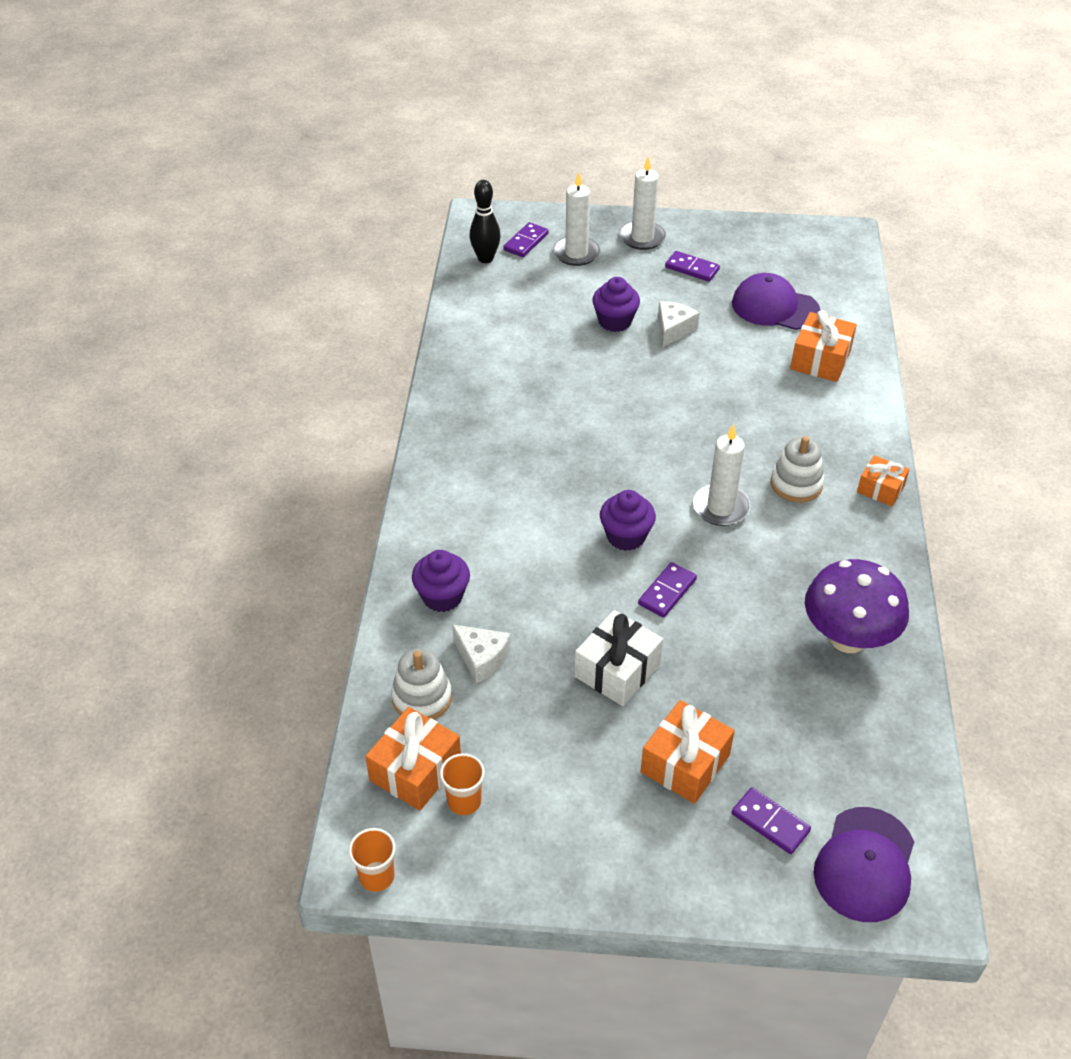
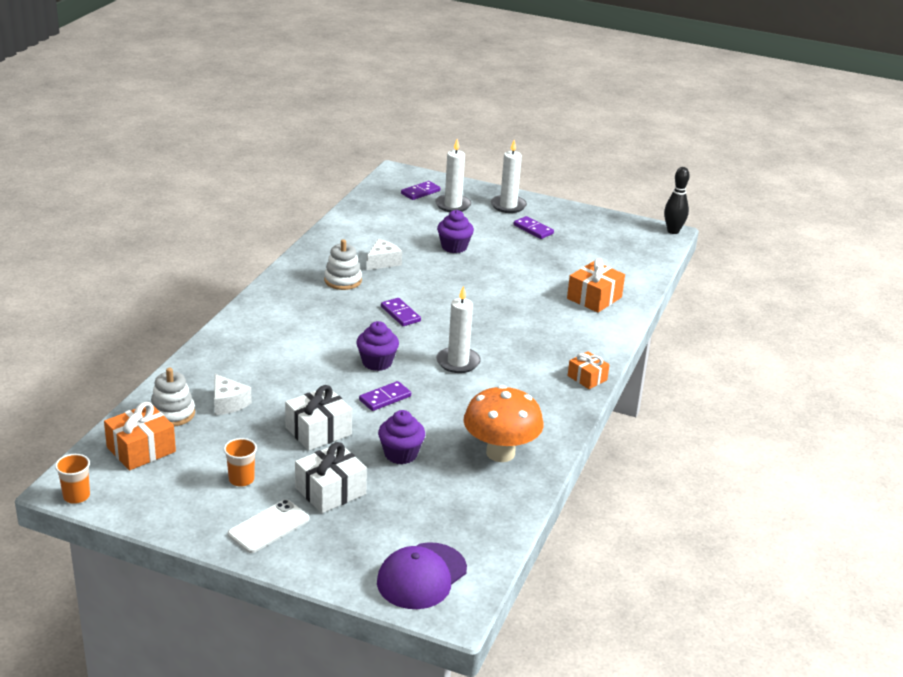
camera: 15 degrees right, 15 degrees down
purple cupcake [412,550,470,612] -> purple cupcake moved to [378,410,425,464]
orange cup [440,753,485,815] -> orange cup moved to [224,438,257,487]
black bowling pin [470,180,501,263] -> black bowling pin moved to [664,167,690,234]
orange gift [641,700,735,804] -> white gift [295,442,367,513]
white cheese [658,301,700,347] -> white cheese moved to [366,239,402,270]
purple cap [732,273,820,330] -> none
purple domino [732,787,811,854] -> purple domino moved to [381,298,421,326]
white stacking toy [771,436,824,503] -> white stacking toy moved to [324,239,362,290]
purple mushroom [805,559,909,653] -> orange mushroom [464,385,543,462]
none -> white phone [228,500,309,553]

